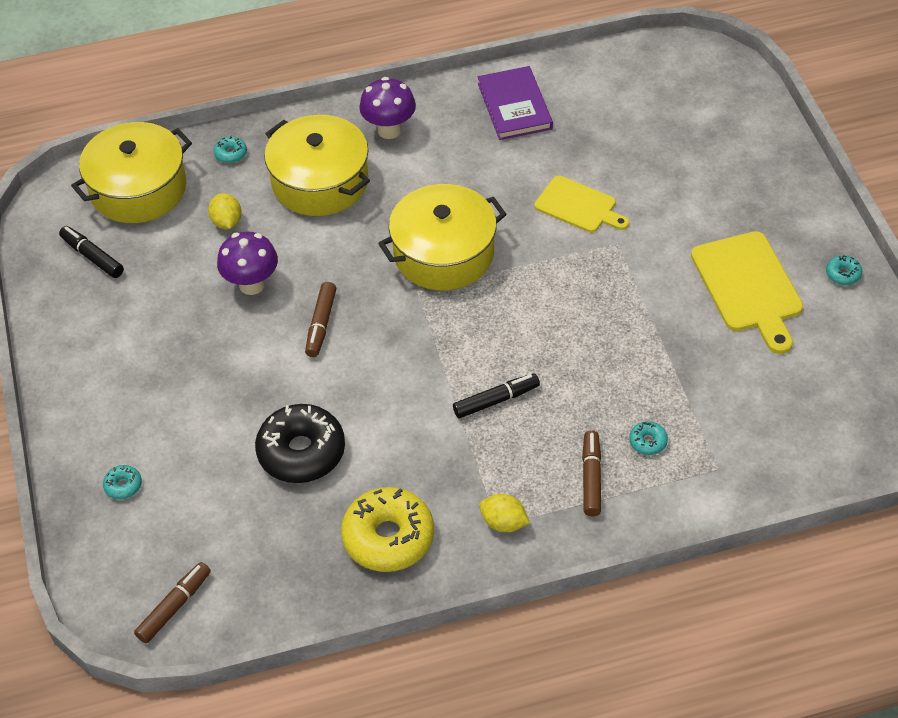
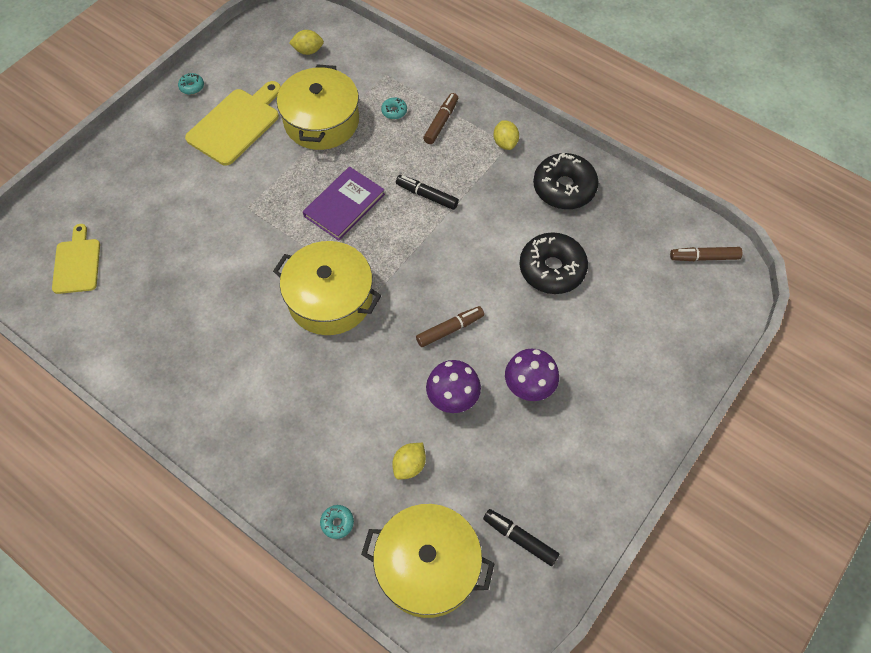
camera: 130 degrees left, 10 degrees up
black marker [59,226,124,278] -> black marker turned 120 degrees clockwise [483,509,559,566]
turquoise donut [103,465,142,499] -> none
yellow pot [264,115,370,216] -> yellow pot moved to [277,64,359,150]
yellow donut [341,487,434,572] -> black donut [533,153,599,209]
purple mushroom [359,77,416,139] -> purple mushroom moved to [505,349,559,401]
purple book [478,66,553,140] -> purple book moved to [303,167,385,241]
yellow cutting board [534,176,629,232] -> yellow cutting board moved to [52,224,100,294]
brown marker [582,430,601,517] -> brown marker turned 150 degrees clockwise [423,93,458,144]
none -> yellow lemon [289,30,324,55]

